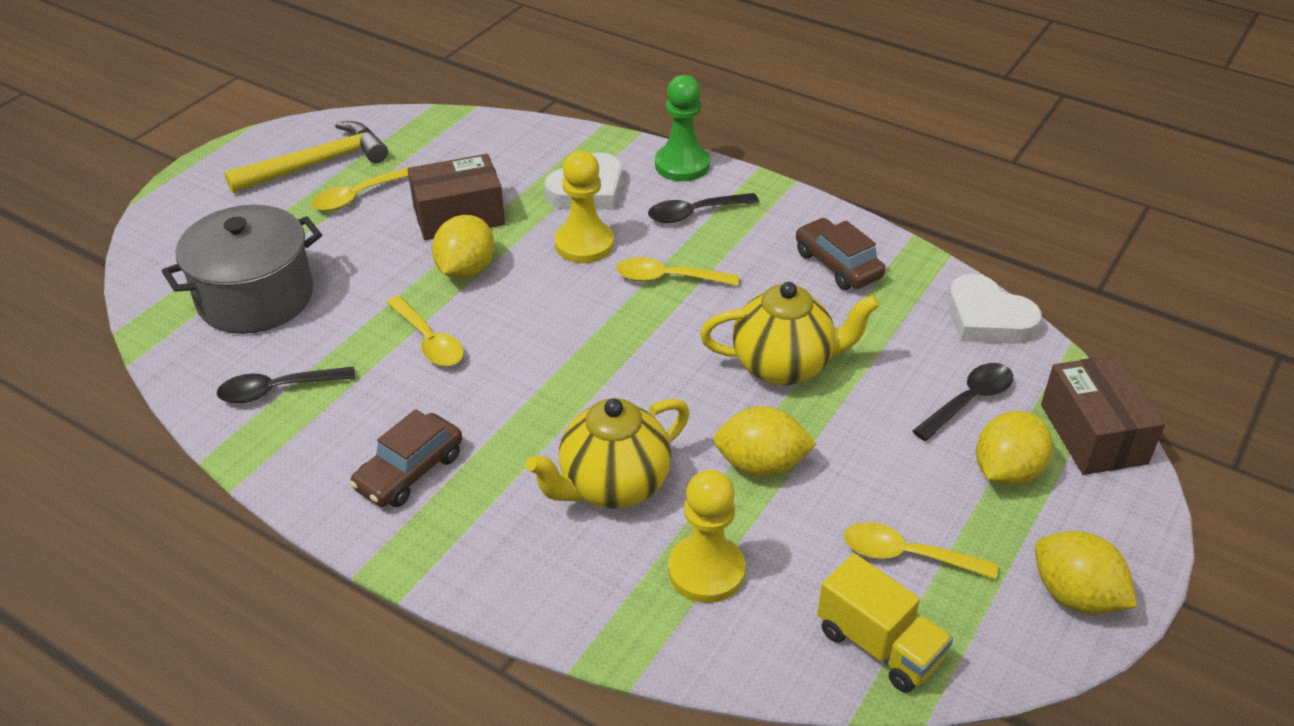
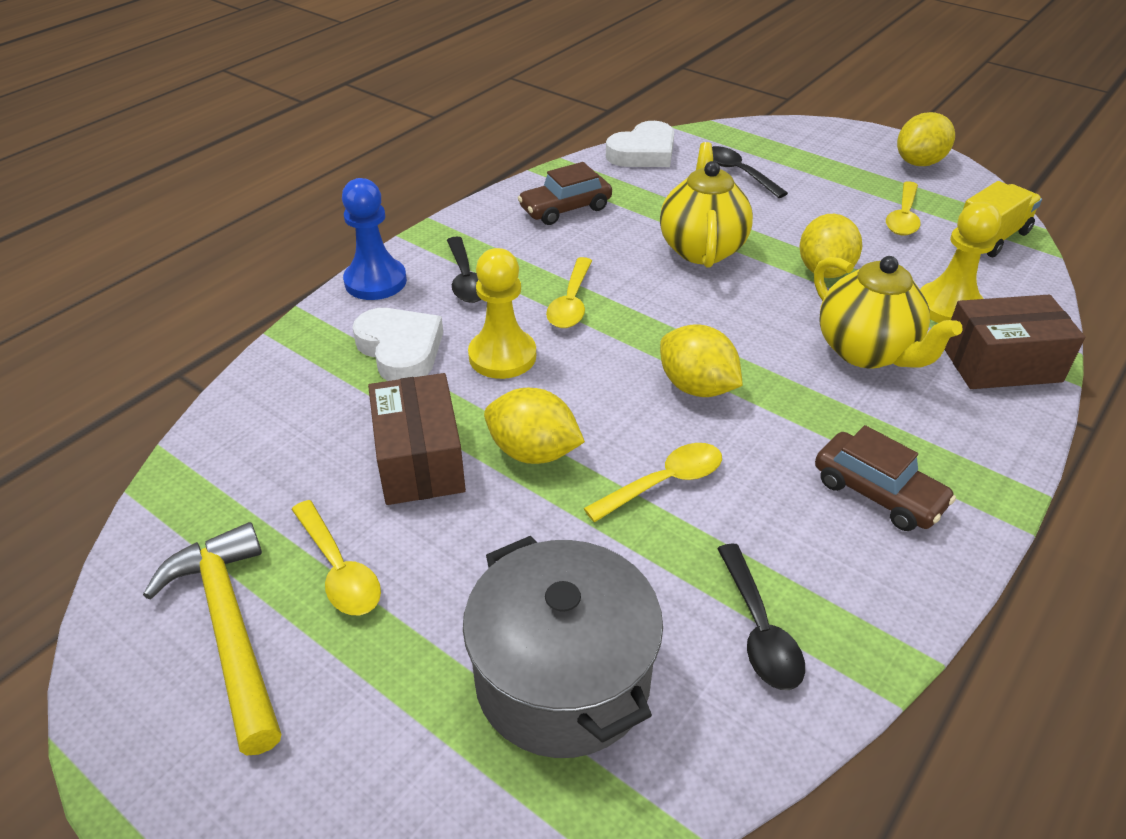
camera: 85 degrees left, 0 degrees up
green pawn [655,75,710,181] -> blue pawn [342,178,407,300]
yellow lemon [976,411,1053,486] -> yellow lemon moved to [660,324,743,397]
brown box [1041,355,1165,475] -> brown box moved to [944,295,1085,389]

